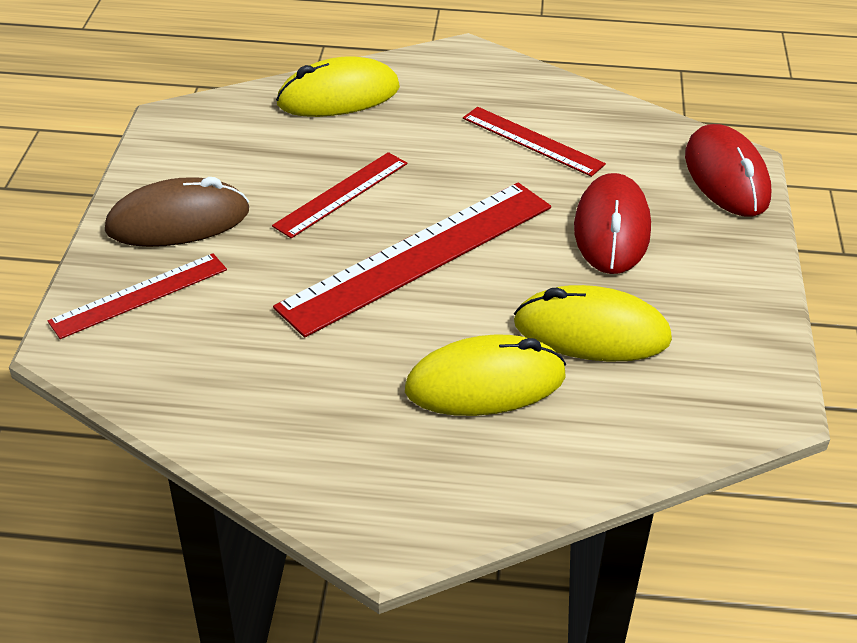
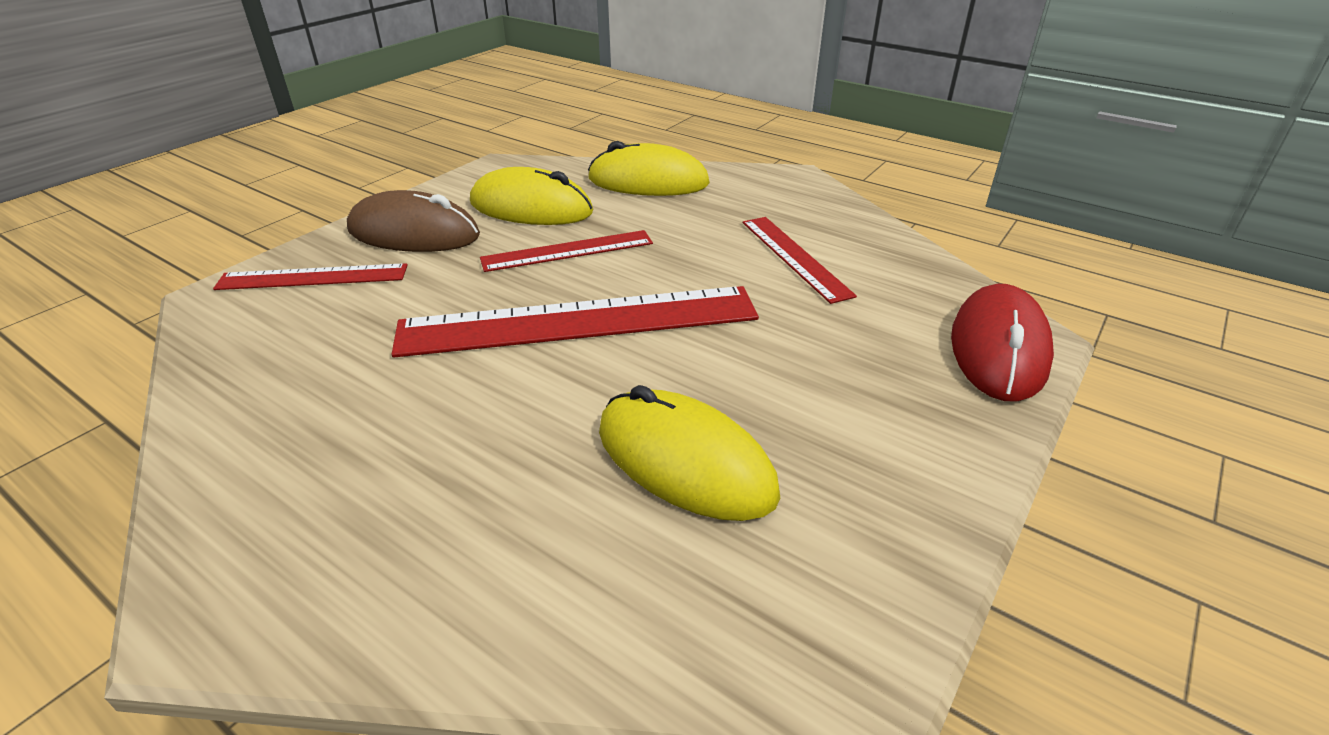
camera: 30 degrees right, 5 degrees down
yellow mouse [405,335,566,416] -> yellow mouse moved to [470,167,593,225]
red mouse [574,173,651,274] -> none

